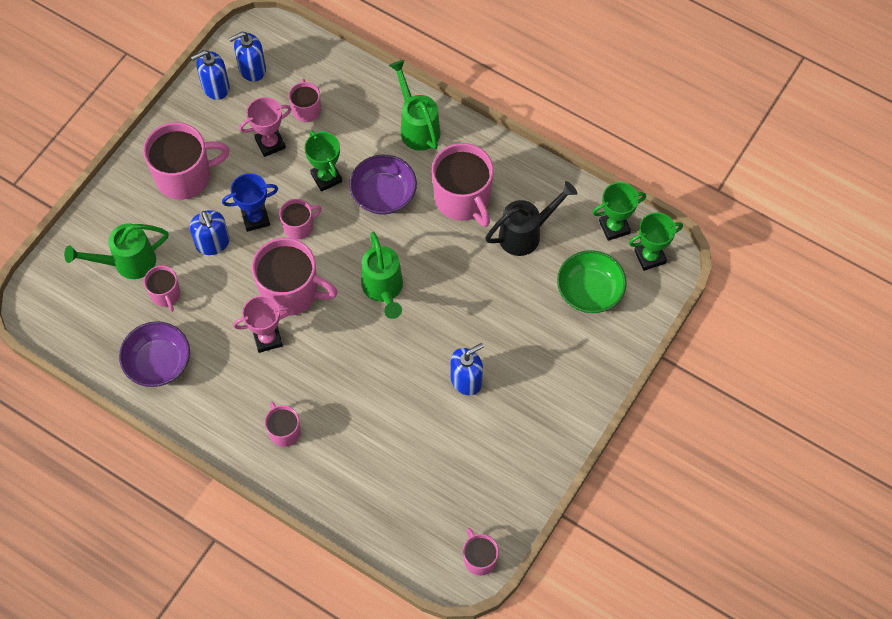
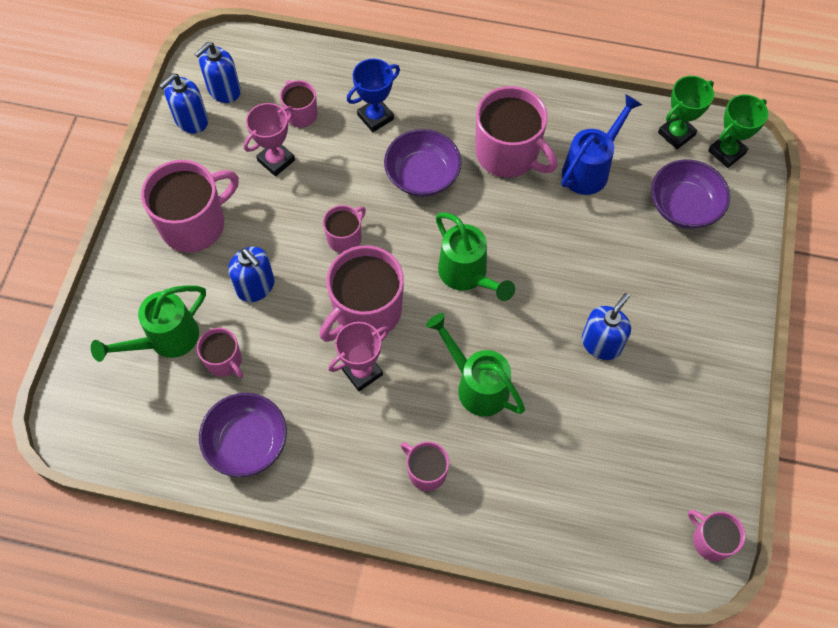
camera: 20 degrees left, 0 degrees up
blue trophy [222,173,278,232] -> blue trophy moved to [347,59,400,132]
pink mug [252,238,338,316] -> pink mug turned 135 degrees clockwise [320,245,404,342]
green trophy [304,130,342,192] -> none
green watering can [389,60,440,151] -> green watering can moved to [426,313,525,416]
black watering can [485,181,577,256] -> blue watering can [562,94,642,195]
green bowl [557,250,627,313] -> purple bowl [651,160,730,229]

